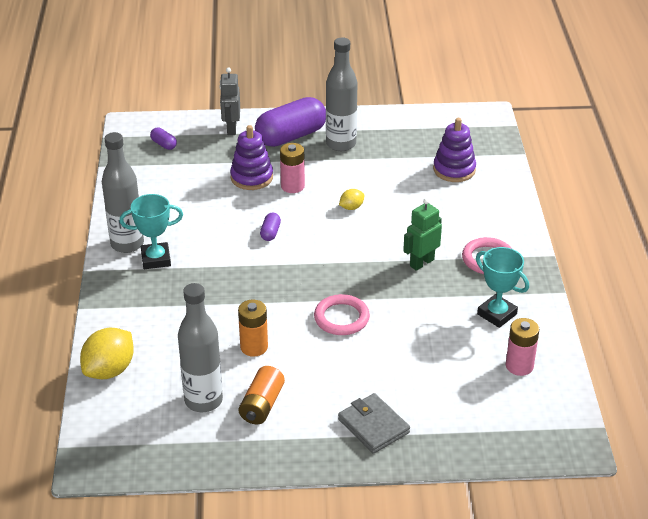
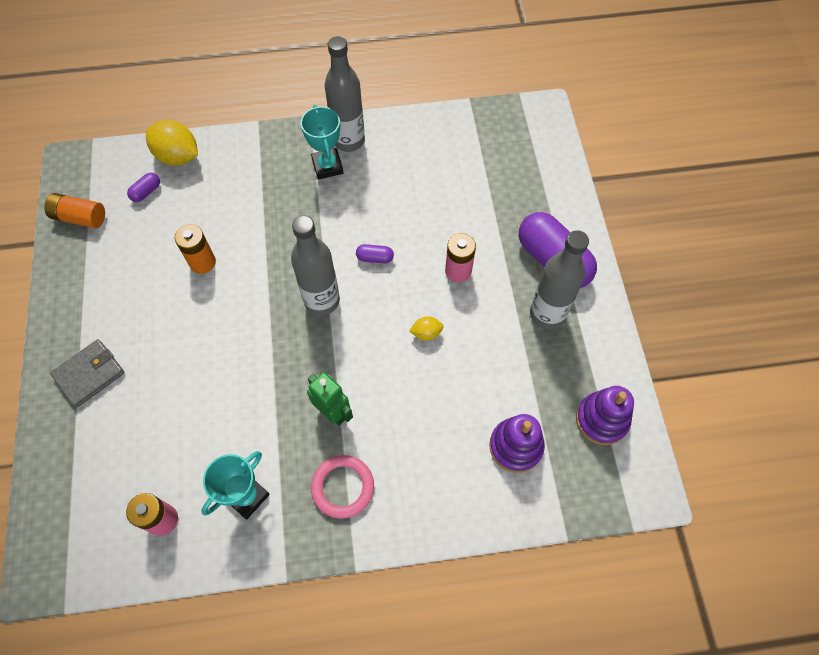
camera: 85 degrees right, 25 degrees up
purple capsule [150,128,177,150] -> purple capsule moved to [127,173,160,202]
grey bottle [178,283,223,412] -> grey bottle moved to [291,216,340,316]
grey robot [219,67,240,135] -> none
purple stacking toy [230,125,273,190] -> purple stacking toy moved to [576,386,634,445]
orange battery [239,366,285,425] -> orange battery moved to [44,193,105,228]
pink ring [314,294,370,335] -> none
yellow lemon [339,189,364,210] -> yellow lemon turned 60 degrees counterclockwise [409,316,444,341]

